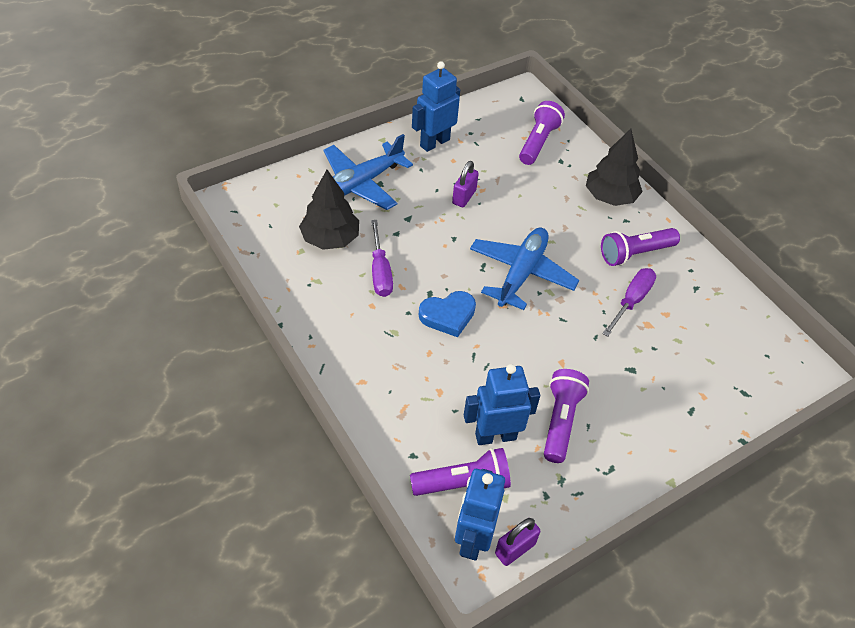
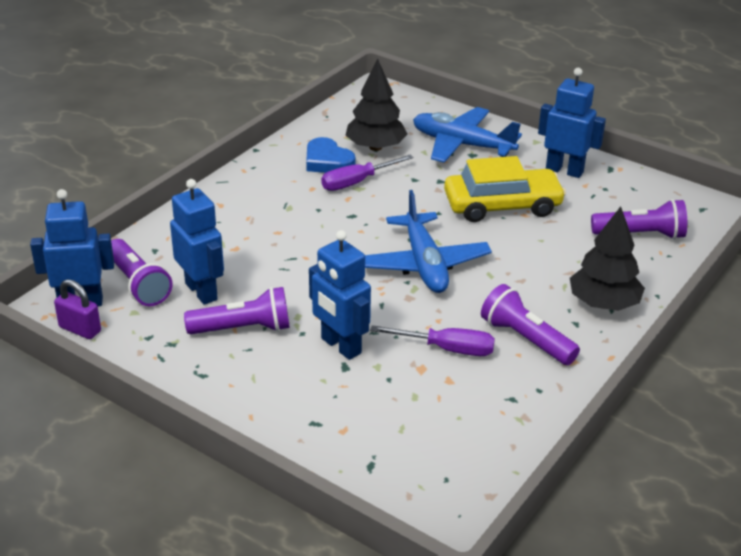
camera: 70 degrees right, 15 degrees down
blue heart [419,291,476,337] -> blue heart moved to [306,137,355,173]
purple padlock [452,161,479,207] -> yellow car [444,156,566,222]
blue plane [470,227,579,310] -> blue plane turned 75 degrees clockwise [365,190,492,293]
none -> blue robot [309,230,371,360]

